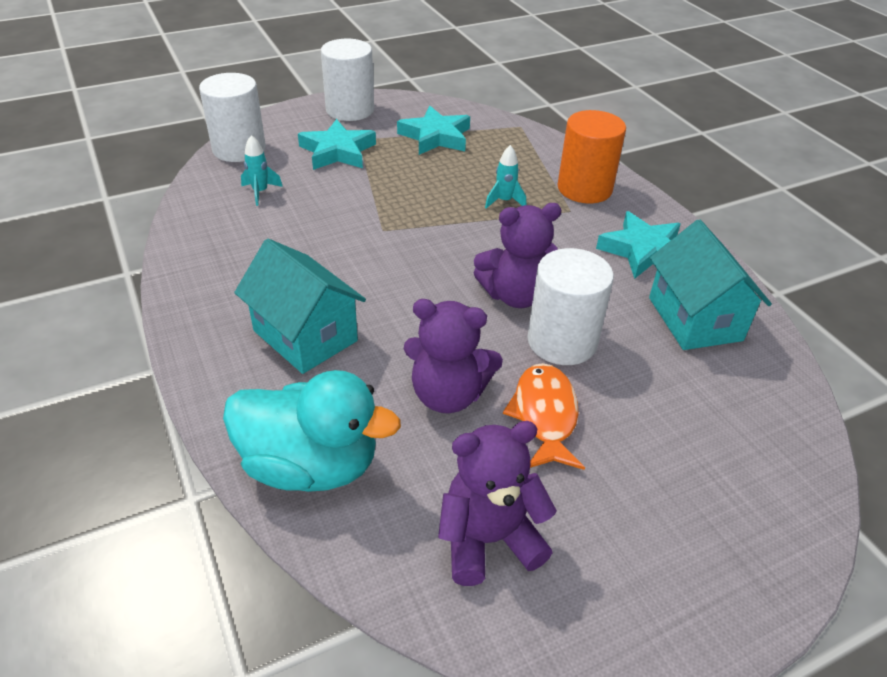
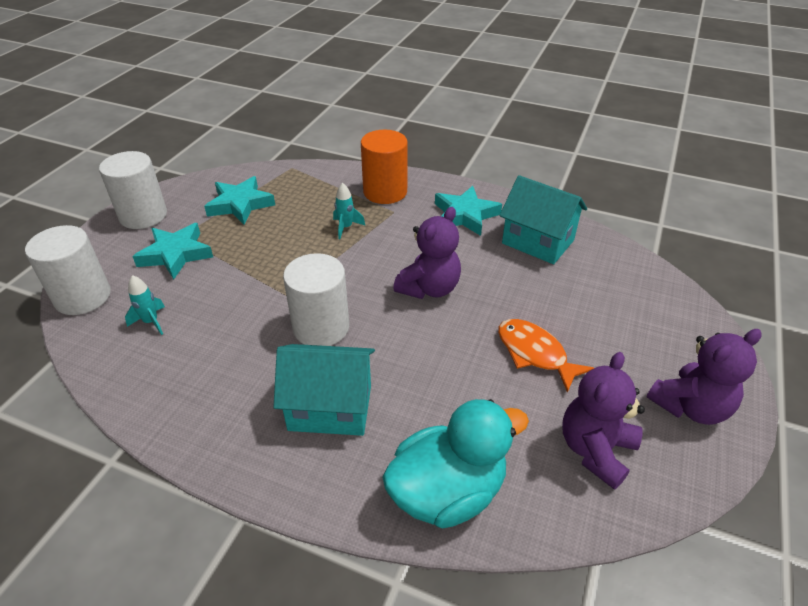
camera: 40 degrees left, 0 degrees up
purple teddy bear [404,299,503,413] -> purple teddy bear moved to [647,329,762,425]
white cylinder [527,248,614,365] -> white cylinder moved to [283,253,349,346]

